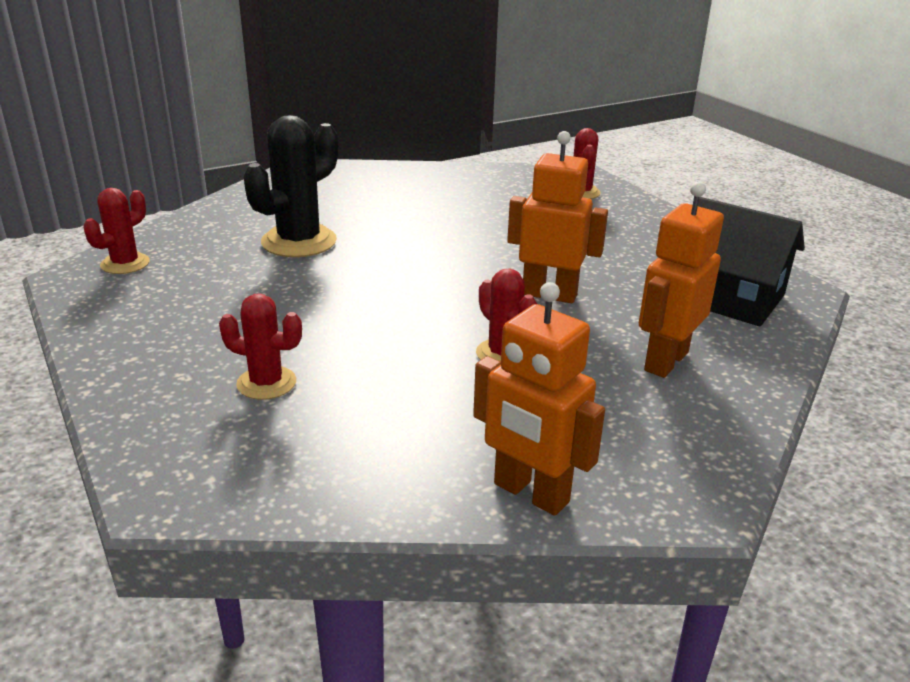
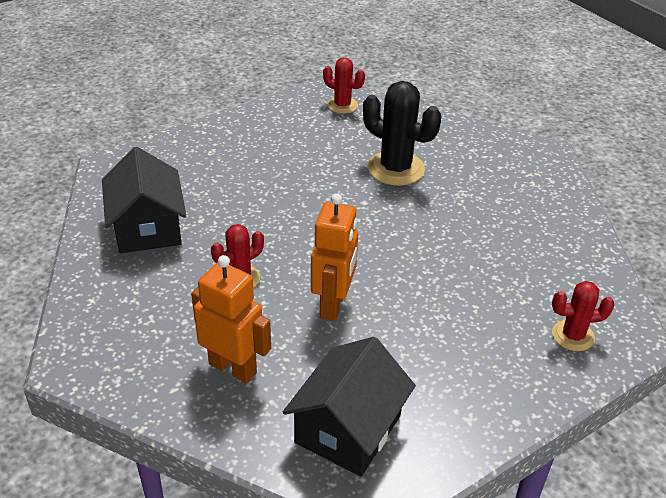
camera: 85 degrees right, 10 degrees up
red cactus [219,293,302,400] -> none
orange robot [473,282,605,516] -> none
none -> black house [102,147,186,253]

